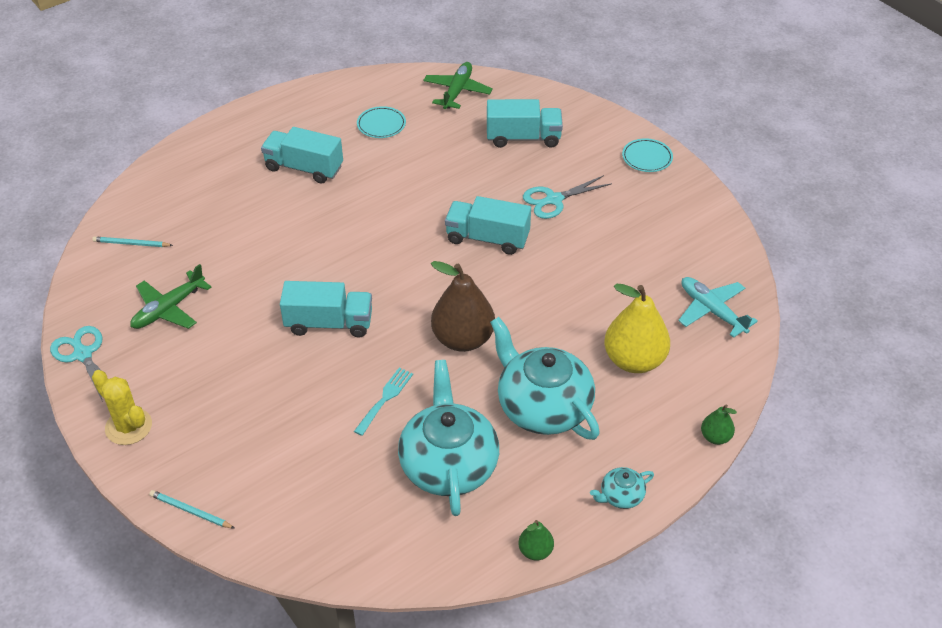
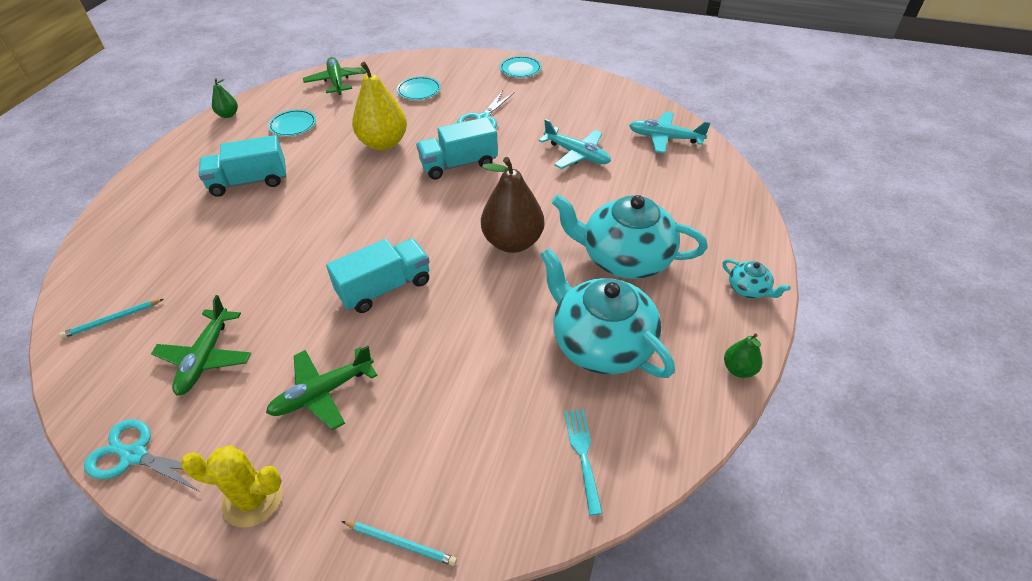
camera: 35 degrees left, 0 degrees up
turquoise pencil [149,490,235,529] -> turquoise pencil turned 150 degrees counterclockwise [342,521,457,566]
turquoise fork [354,368,413,436] -> turquoise fork moved to [564,409,603,516]
turquoise truck [487,99,563,148] -> turquoise plate [397,76,441,100]
turquoise teapot [590,467,654,509] -> turquoise teapot turned 75 degrees counterclockwise [723,259,790,298]
yellow pear [604,284,670,373] -> yellow pear moved to [342,62,407,151]
green pear [701,404,737,445] -> green pear moved to [212,78,238,118]
none -> green plane [266,346,378,430]
none -> turquoise plane [539,119,611,169]

